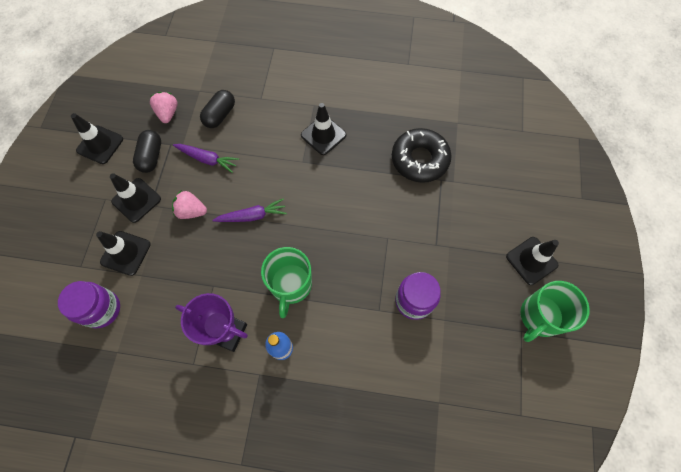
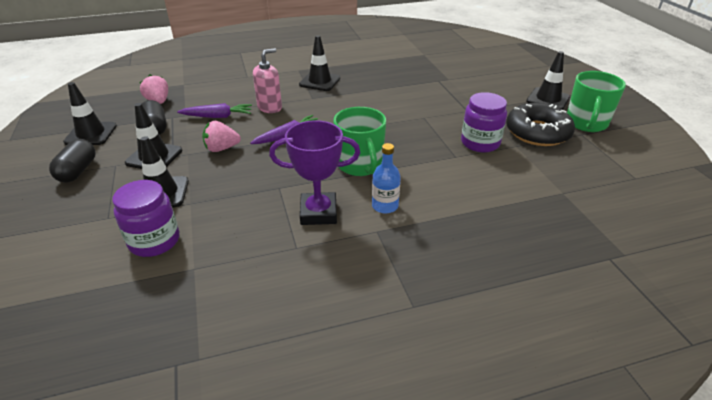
camera: 25 degrees left, 30 degrees down
black capsule [200,90,235,128] -> black capsule moved to [49,139,96,183]
black donut [392,128,452,183] -> black donut moved to [506,103,575,146]
none -> pink soap dispenser [253,48,282,113]

